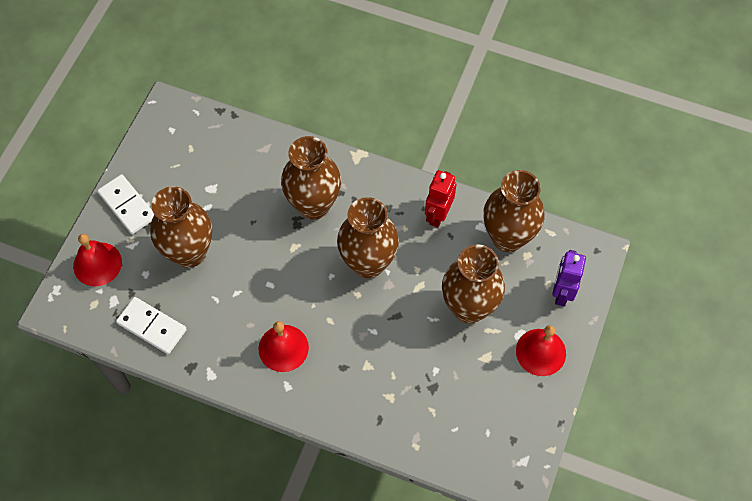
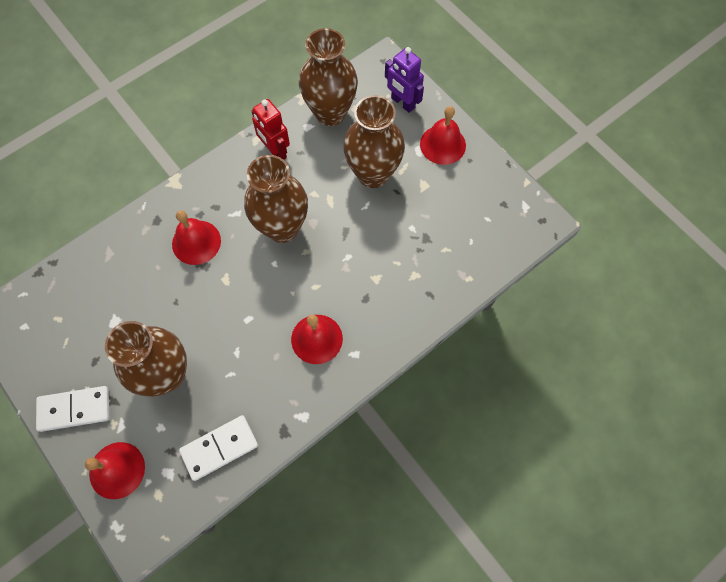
camera: 60 degrees left, 5 degrees up
brown vase [281,136,341,220] -> red bell [172,210,221,265]

